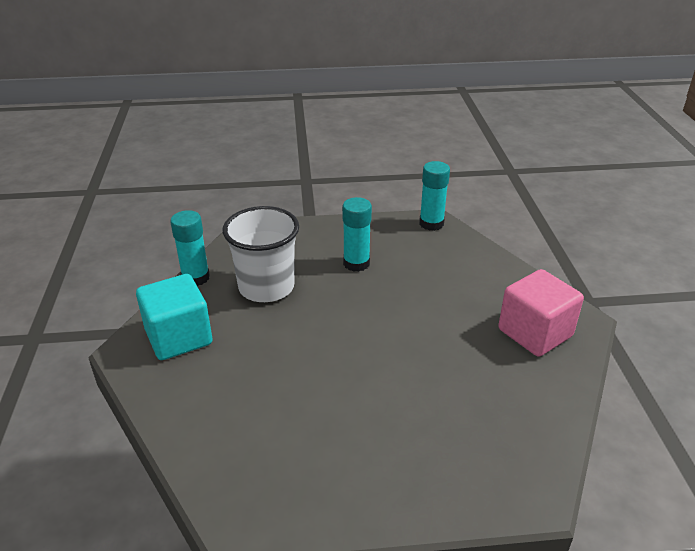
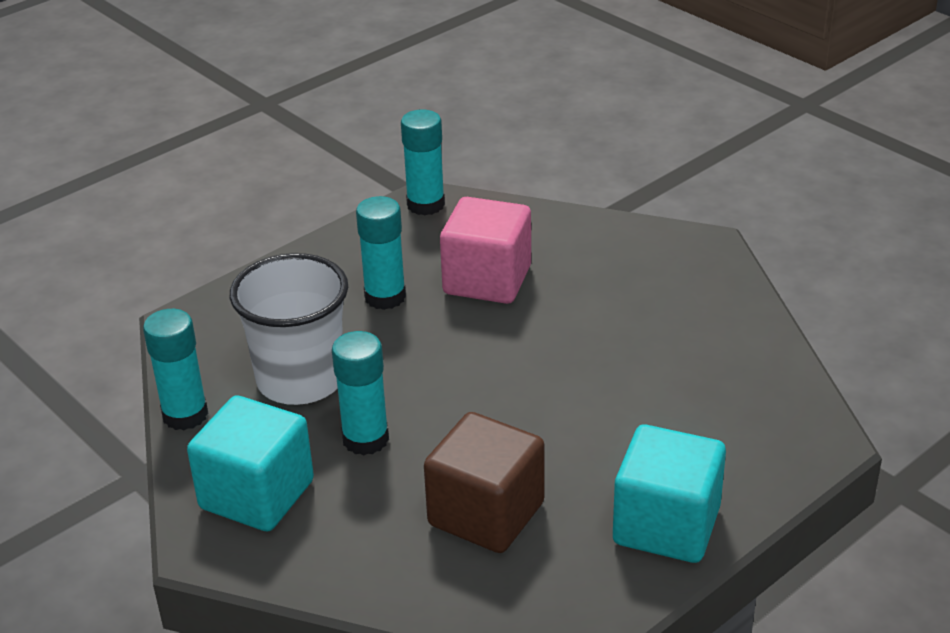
camera: 35 degrees left, 0 degrees up
pink cube [498,269,584,357] -> pink cube moved to [440,197,531,304]
none -> turquoise glue stick [332,331,389,456]
none -> brown cube [424,412,545,553]
none -> turquoise cube [613,425,726,563]

